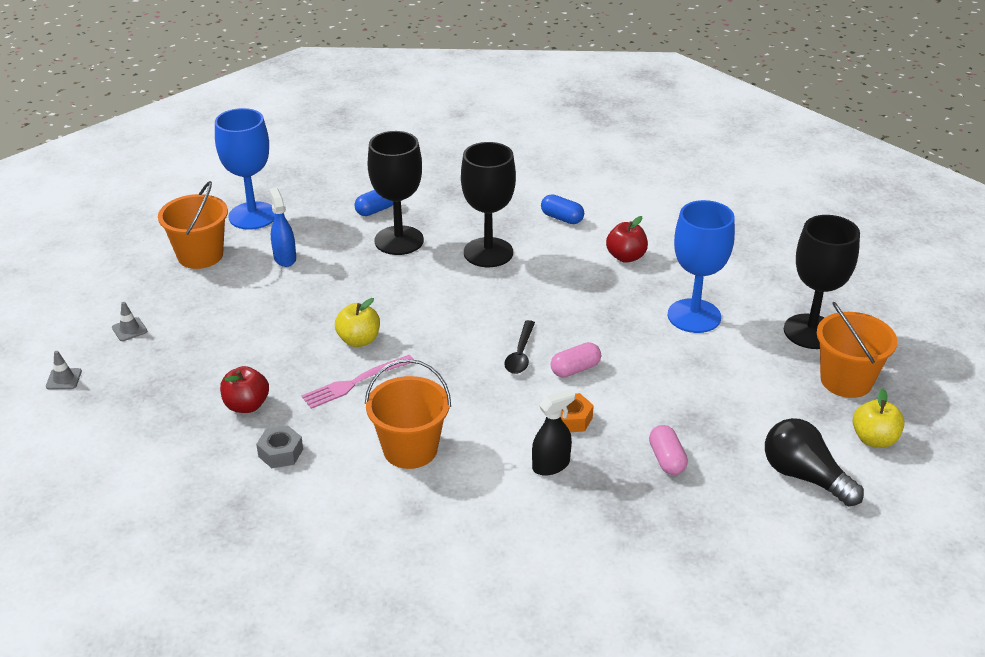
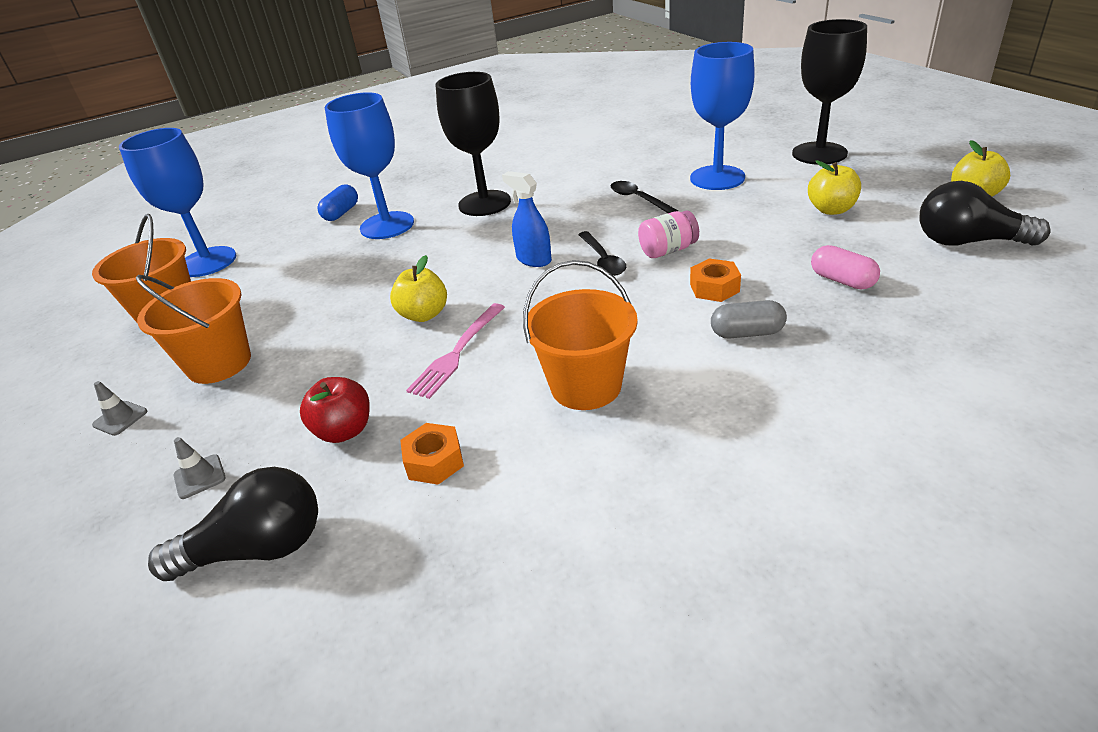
camera: 25 degrees left, 0 degrees up
grey traffic cone [46,351,82,390] -> grey traffic cone moved to [173,437,226,499]
grey nut [256,426,303,468] -> orange nut [400,423,464,485]
blue spray bottle [269,188,296,267] -> blue spray bottle moved to [502,171,552,267]
black goblet [368,131,424,255] -> blue goblet [324,92,414,239]
black spray bottle [532,389,575,476] -> grey capsule [711,300,787,339]
blue capsule [541,194,584,224] -> none
pink capsule [551,342,601,378] -> pink jar [638,210,699,258]
red apple [606,216,648,263] -> none
orange bucket [817,302,897,398] -> orange bucket moved to [136,275,251,384]
none -> black light bulb [148,467,318,581]
none -> black spoon [611,181,678,213]
none -> yellow apple [808,160,861,215]

